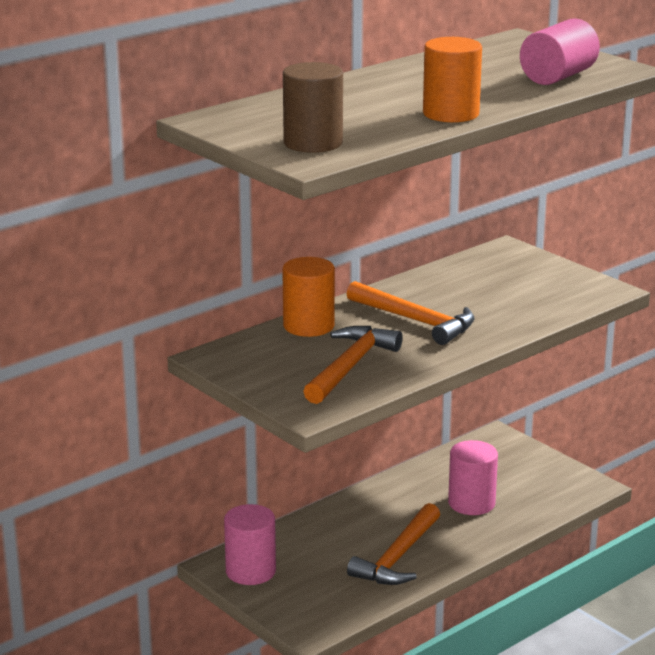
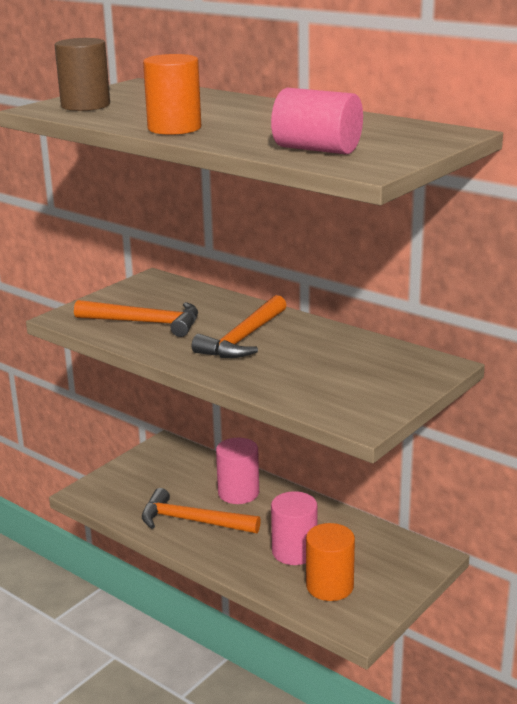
camera: 80 degrees right, 0 degrees up
pink cylinder [224,504,276,585] -> pink cylinder moved to [216,438,259,504]
orange cylinder [282,257,335,337] -> orange cylinder moved to [306,523,355,601]

